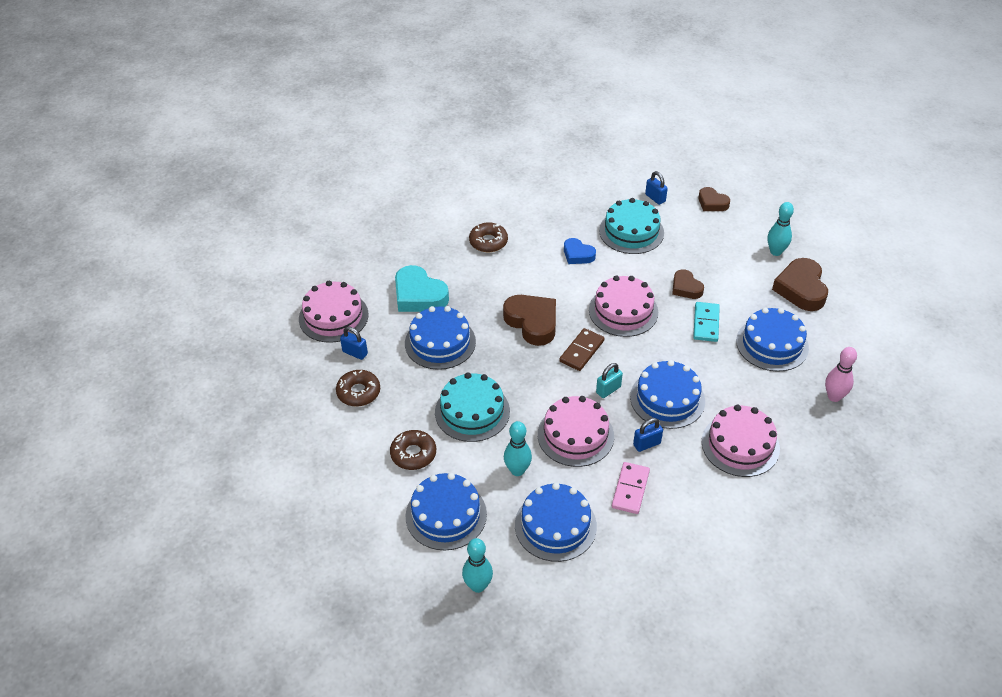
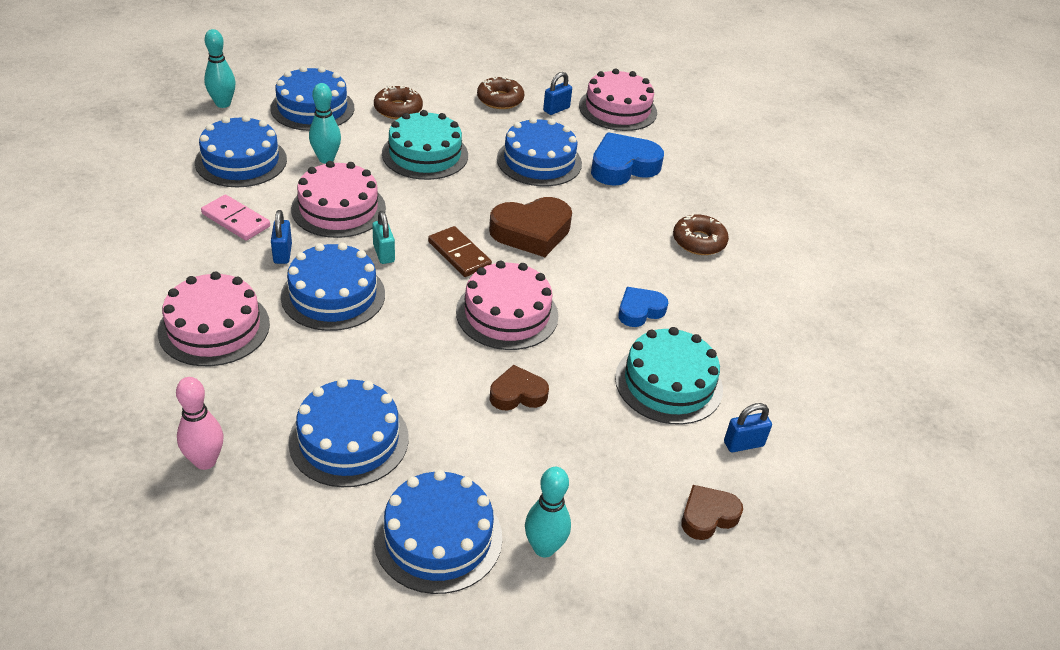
camera: 105 degrees right, 5 degrees down
turquoise heart [395,265,449,312] -> blue heart [591,132,664,186]
turquoise domino [693,302,720,342] -> none
brown heart [772,258,828,311] -> blue cake [374,470,502,594]

